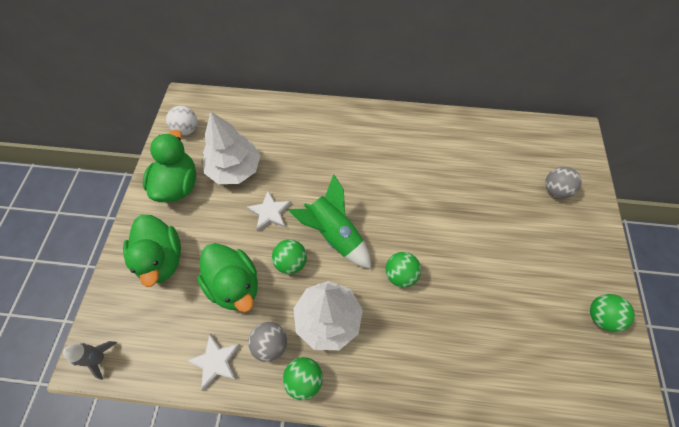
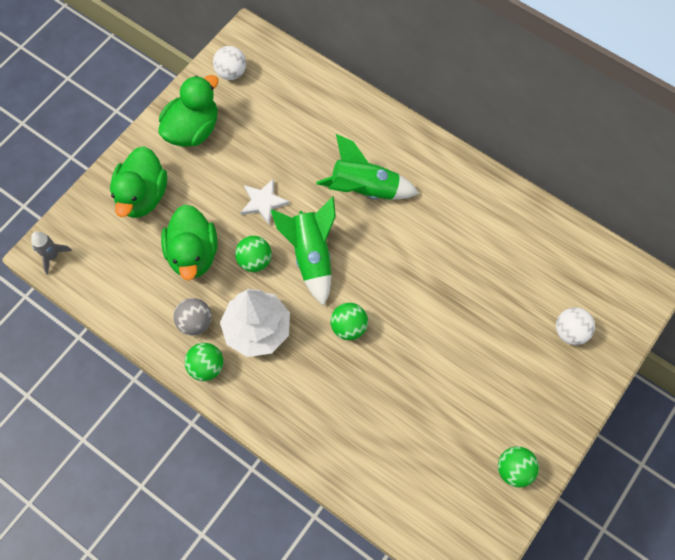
camera: 30 degrees right, 5 degrees up
white star [187,334,240,391] -> none
white tree [203,112,261,184] -> none
grey ball [545,167,581,198] -> white ball [556,307,595,345]
none -> green rocket [316,134,419,200]

